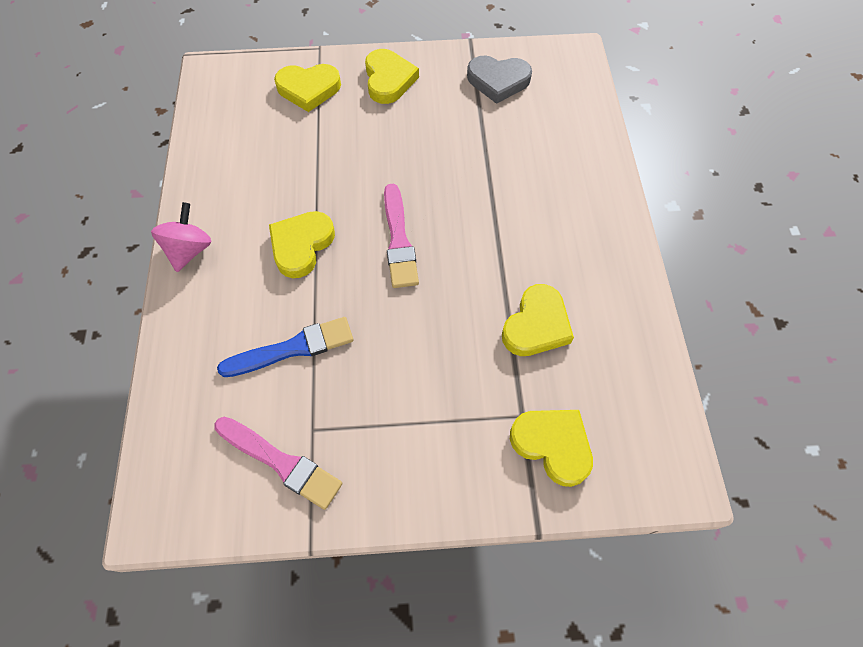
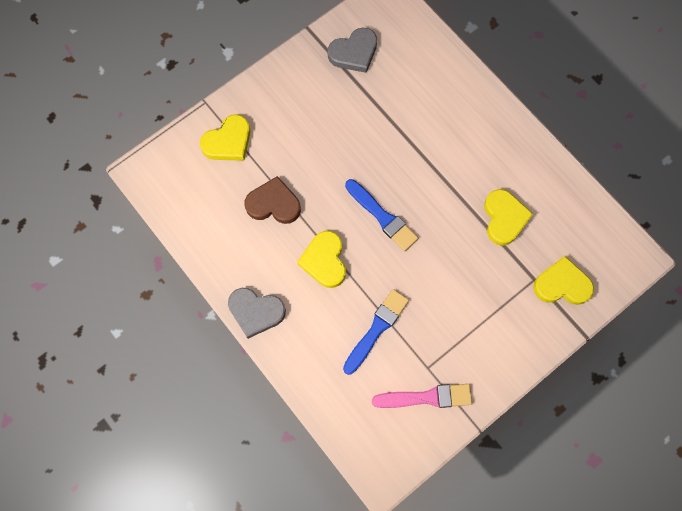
camera: 35 degrees left, 10 degrees up
pink spinning top [151,202,212,272] -> grey heart [228,288,286,338]
yellow heart [365,49,419,104] -> none
pink brush [384,184,419,288] -> blue brush [345,179,418,251]
none -> brown heart [245,176,301,224]

